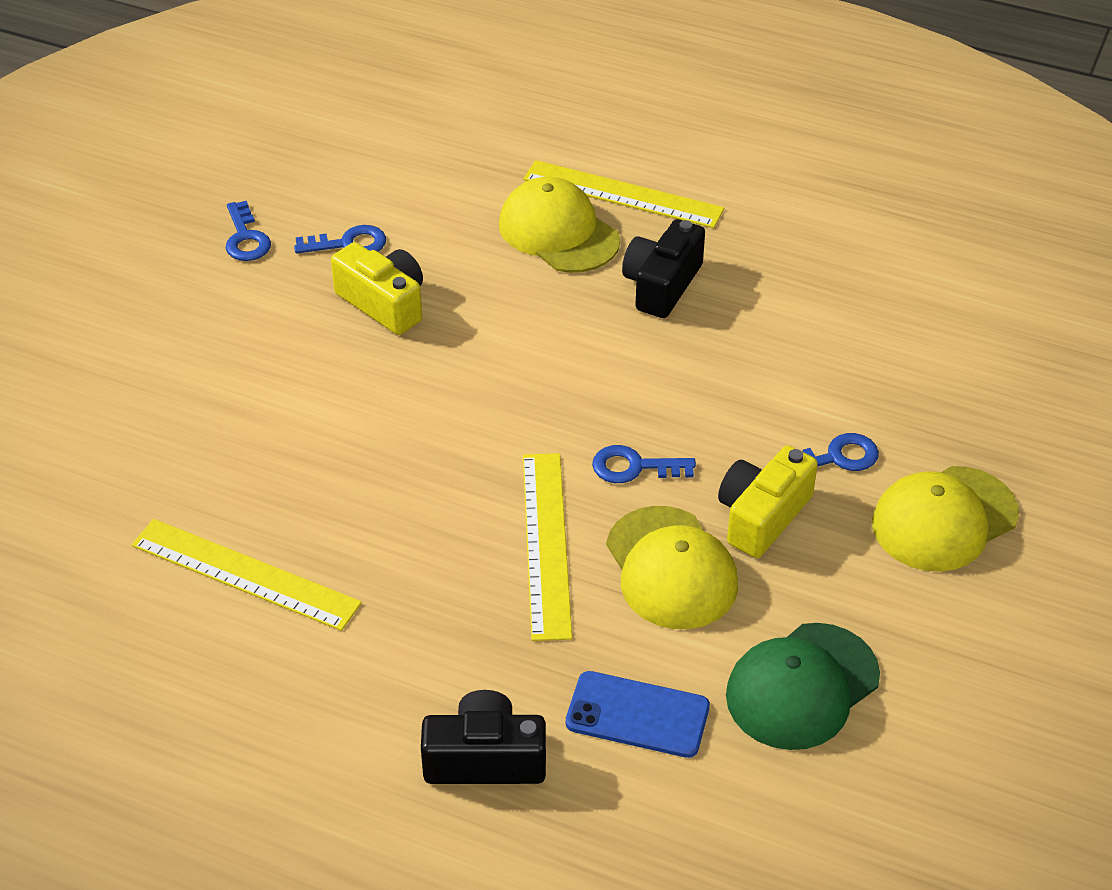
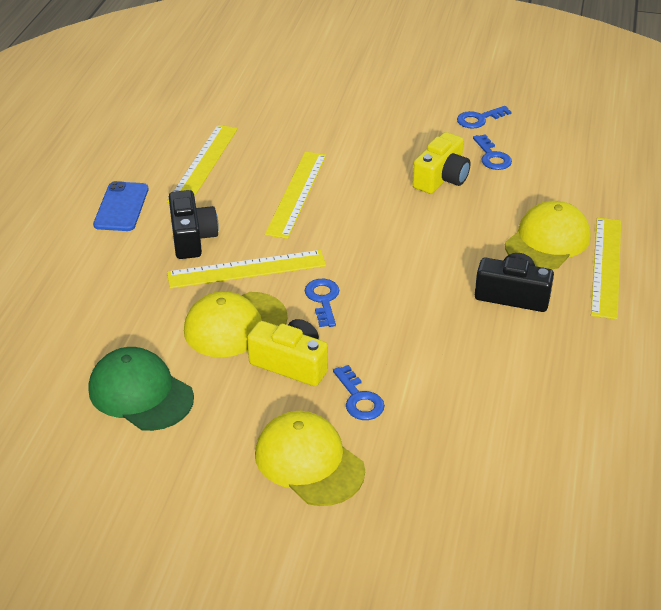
camera: 80 degrees right, 5 degrees down
black camera [421,690,546,784] -> black camera moved to [169,190,219,259]
blue phone [566,671,710,758] -> blue phone moved to [93,181,148,231]
none -> yellow ruler [265,151,326,239]

